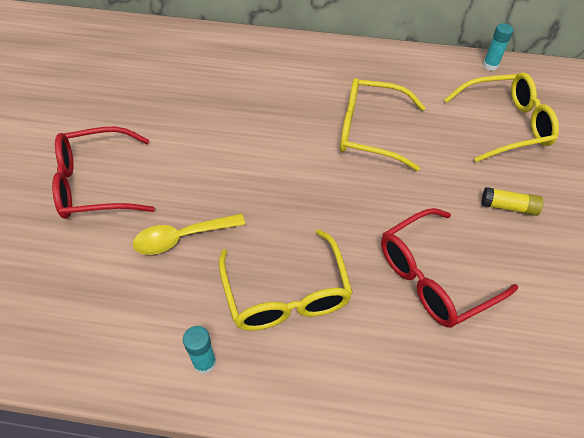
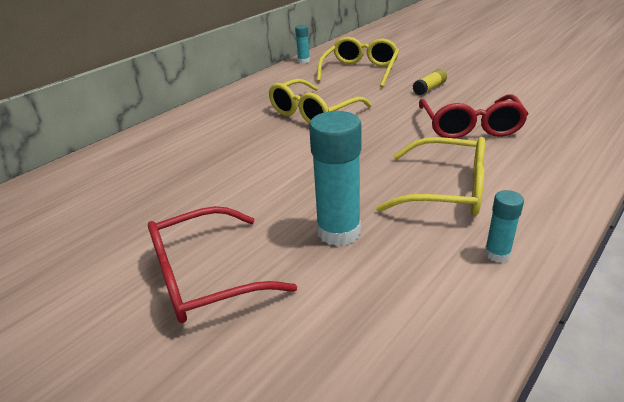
camera: 55 degrees left, 20 degrees down
red glasses [52,127,155,219] -> red glasses turned 45 degrees clockwise [148,206,297,323]
yellow spoon [133,213,245,255] -> turquoise glue stick [309,111,361,246]

